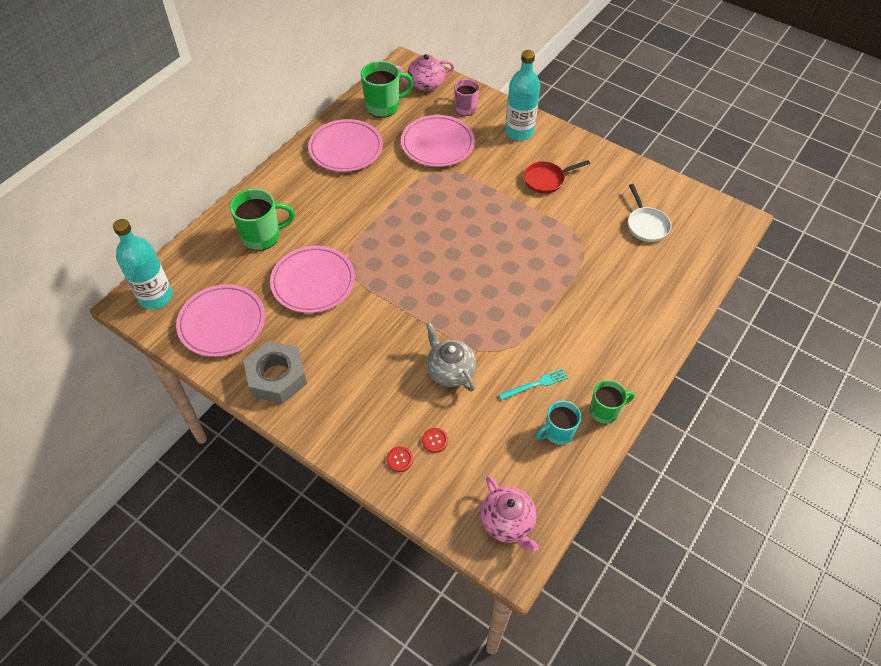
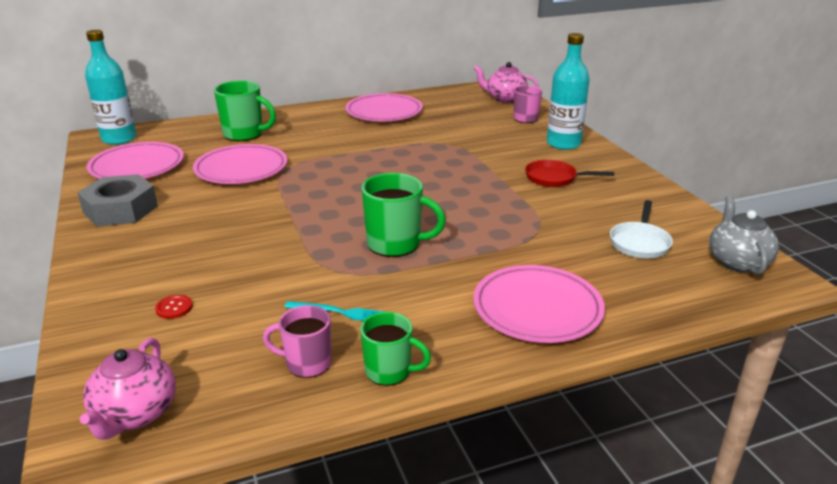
camera: 35 degrees right, 25 degrees down
green mug [361,61,414,118] -> green mug moved to [361,173,446,257]
red button [387,447,413,472] -> none
pink plate [401,115,475,167] -> pink plate moved to [473,265,605,343]
grey teapot [426,322,476,392] -> grey teapot moved to [709,196,779,275]
turquoise mug [536,401,581,445] -> pink mug [263,305,331,378]

